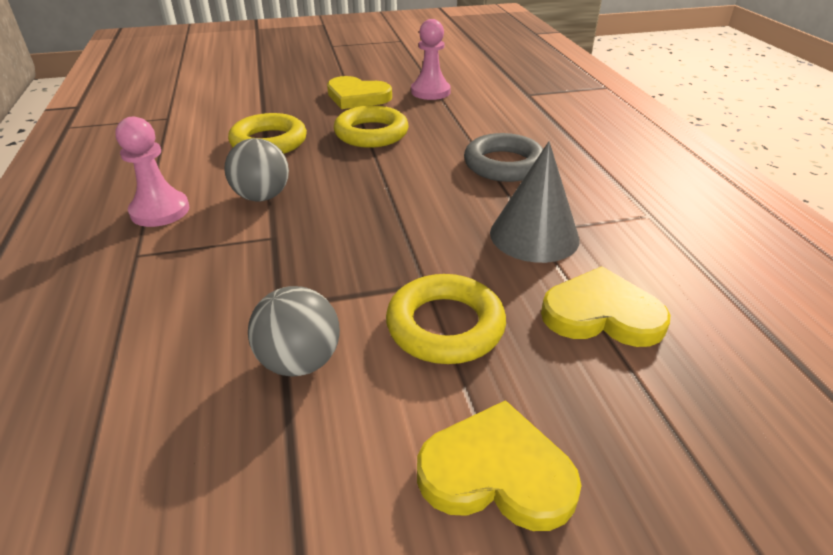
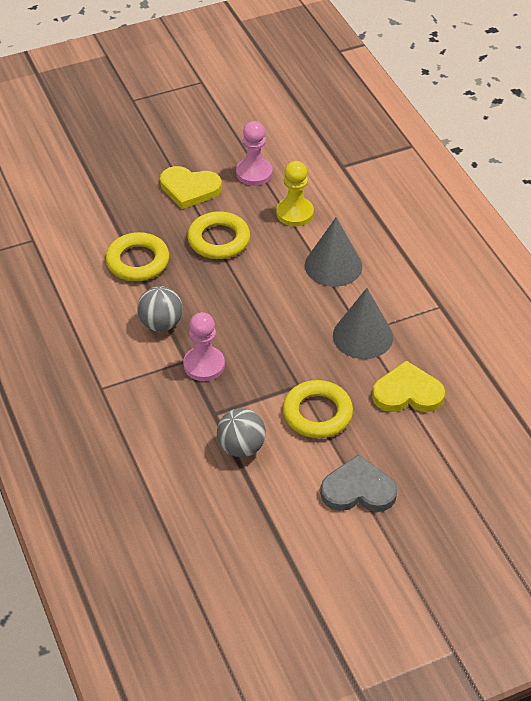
camera: 10 degrees left, 10 degrees up
pink pawn [115,117,190,227] -> pink pawn moved to [183,312,225,381]
yellow heart [417,400,582,531] -> grey heart [320,454,397,512]
grey ring [464,133,543,182] -> grey cone [305,217,362,287]
none -> yellow pawn [276,161,314,226]

